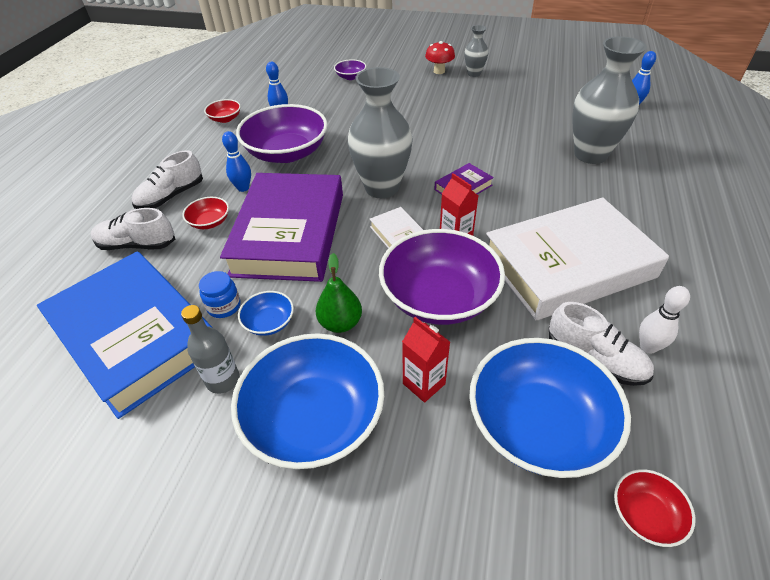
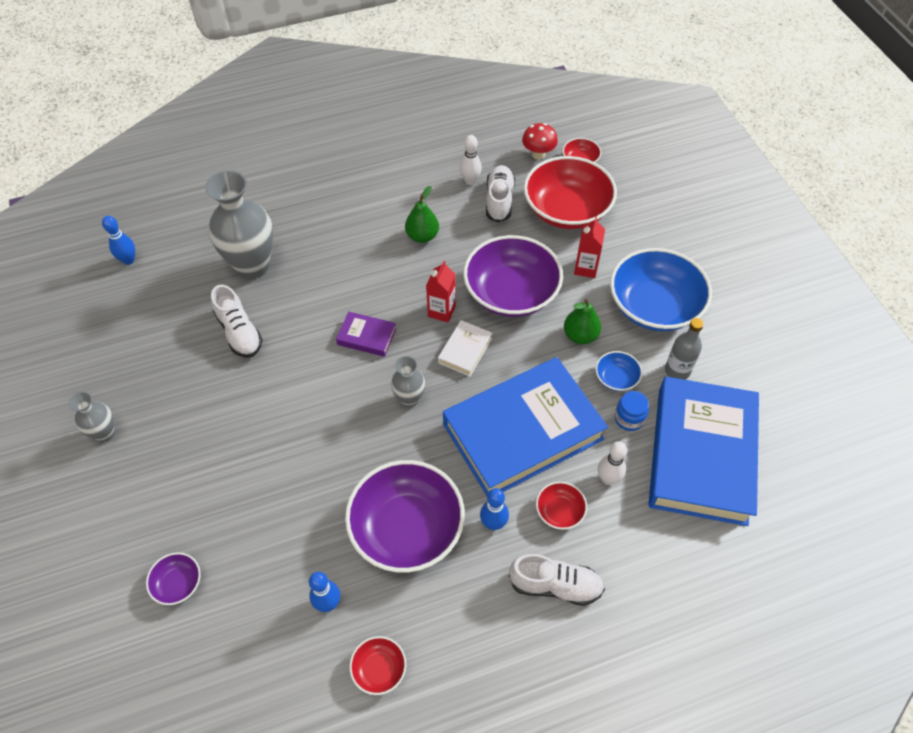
camera: 125 degrees left, 10 degrees up
white shoe [91,208,175,250] -> white shoe moved to [211,285,263,358]
purple book [220,173,343,282] -> blue book [443,357,608,496]
grey vase [348,67,413,198] -> grey vase [391,356,425,407], size x0.51
red mushroom [425,41,455,74] -> red mushroom moved to [522,123,558,159]
blue bowl [469,338,631,478] -> red bowl [524,156,617,229]
white book [486,197,669,321] -> green pear [405,186,439,243]
none -> white bowling pin [598,441,627,485]

